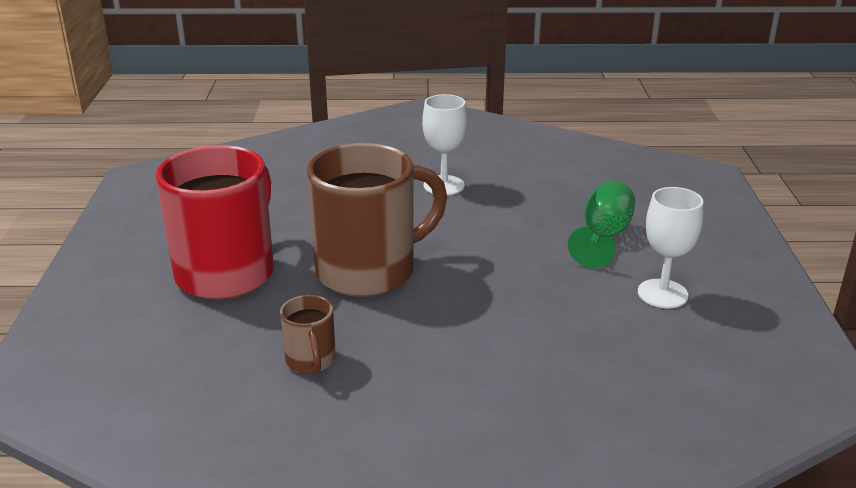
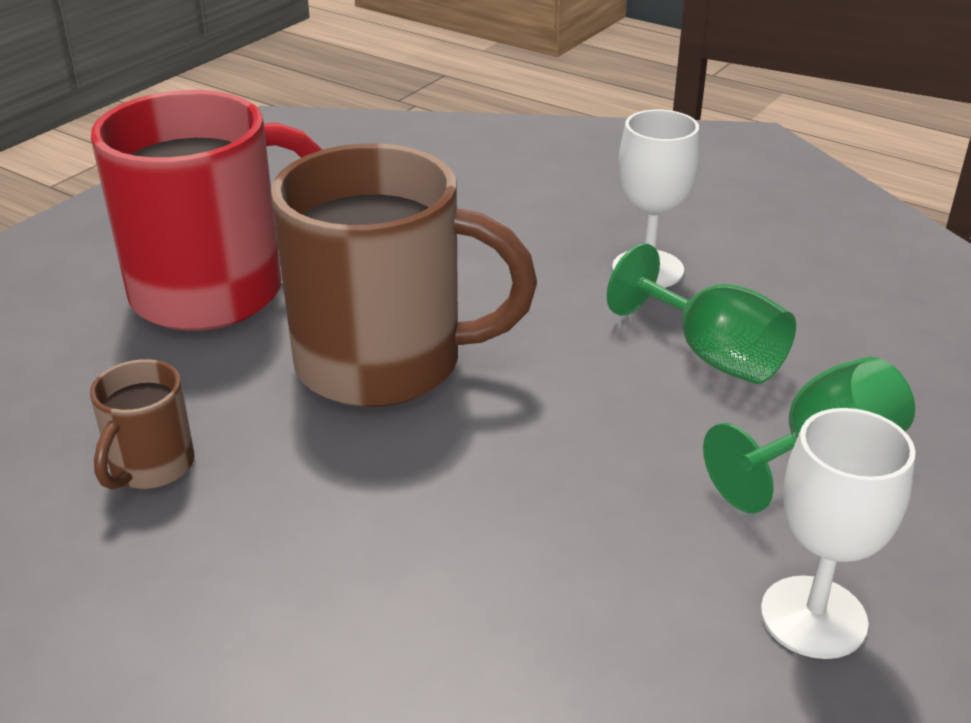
camera: 35 degrees right, 5 degrees up
none -> green goblet [607,243,796,384]

